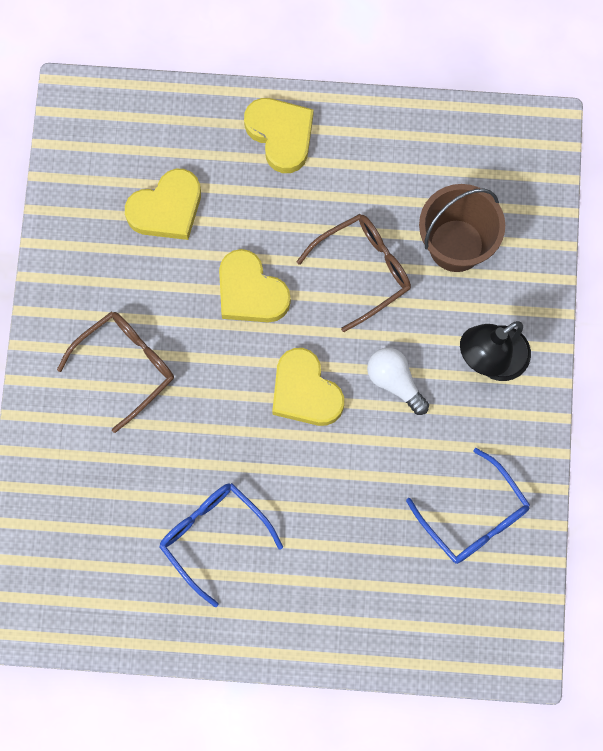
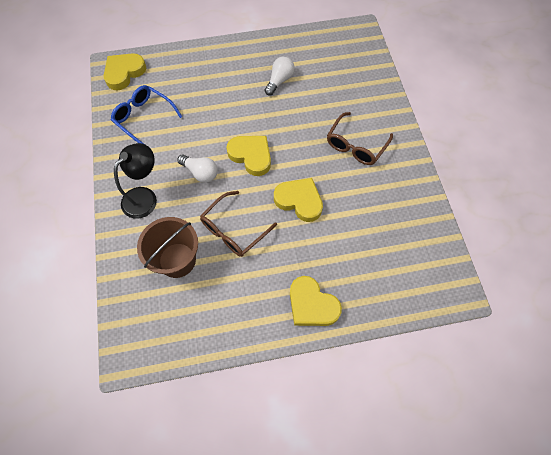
camera: 165 degrees right, 10 degrees down
yellow heart [125,169,201,240] -> yellow heart moved to [103,53,146,90]
blue glasses [159,483,283,607] -> white light bulb [265,57,295,96]

